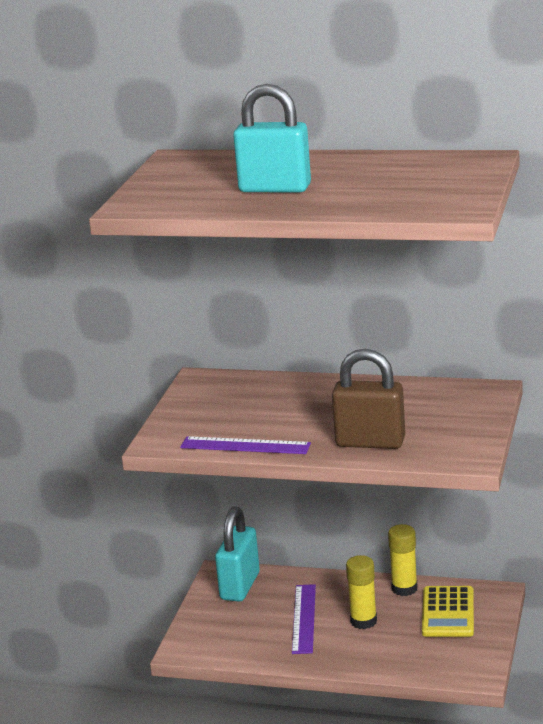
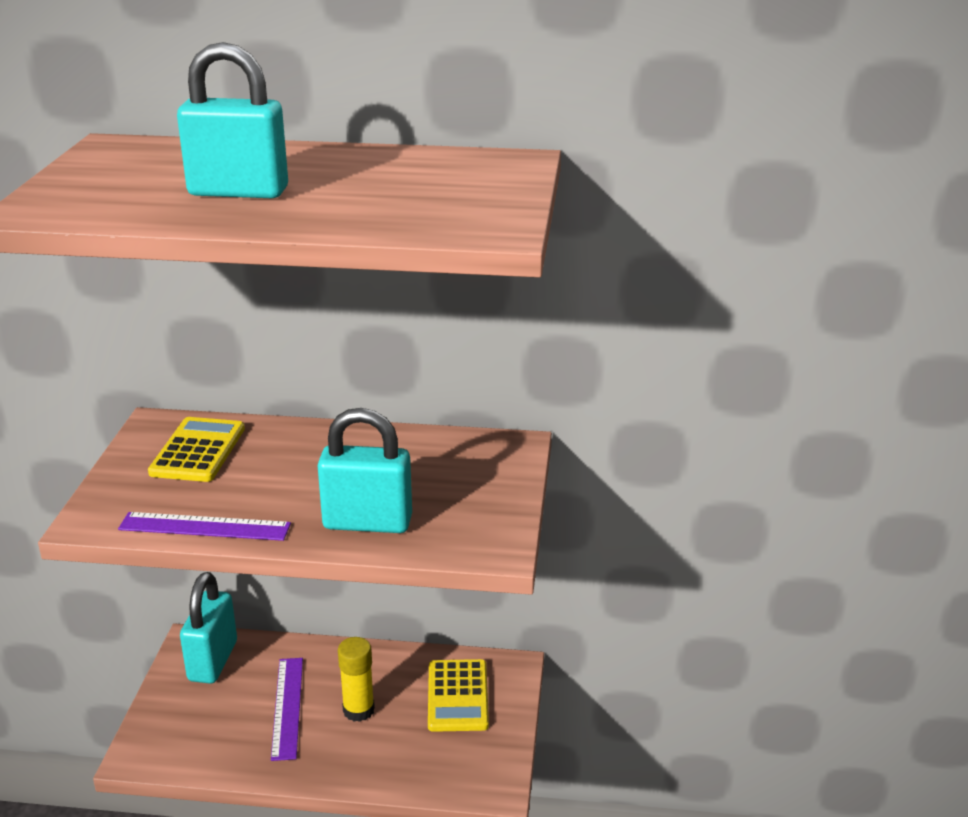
camera: 10 degrees left, 5 degrees up
brown padlock [332,349,405,449] -> turquoise padlock [317,408,412,533]
yellow glue stick [388,524,418,596] -> none
none -> yellow calculator [148,417,245,482]

